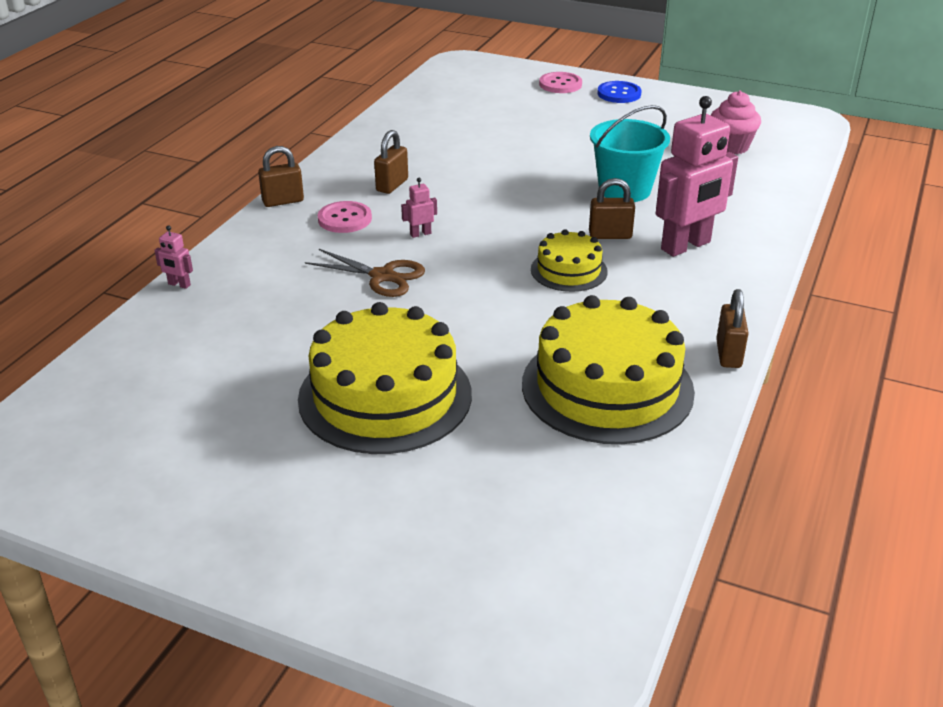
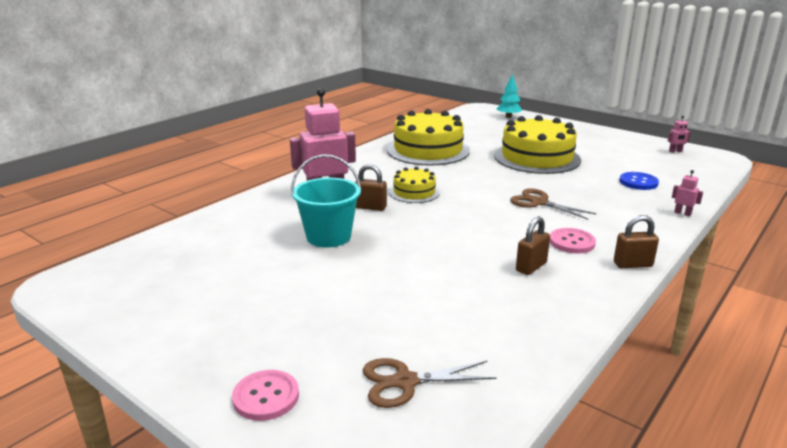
camera: 165 degrees left, 10 degrees down
pink robot [401,178,437,238] -> pink robot moved to [668,115,691,153]
blue button [597,81,641,103] -> blue button moved to [619,172,659,190]
pink cupcake [711,91,761,154] -> none
brown padlock [716,289,749,368] -> none
none -> brown scissors [363,358,496,408]
none -> turquoise tree [497,74,523,118]

